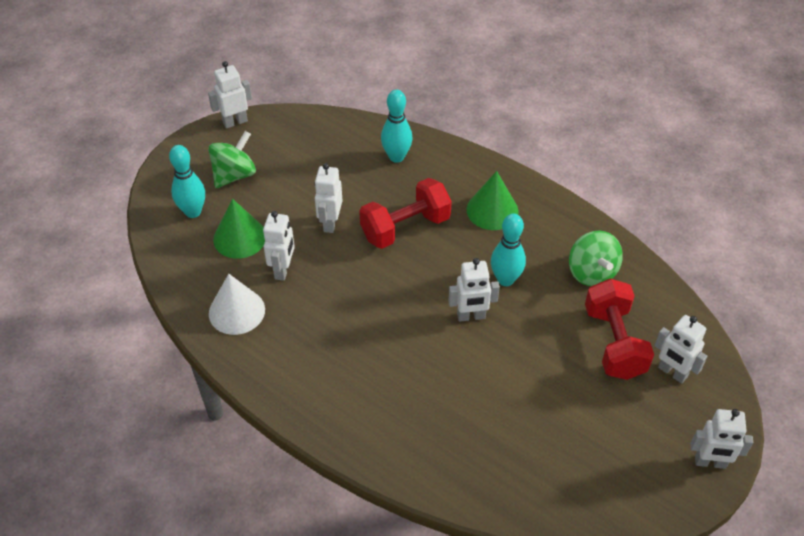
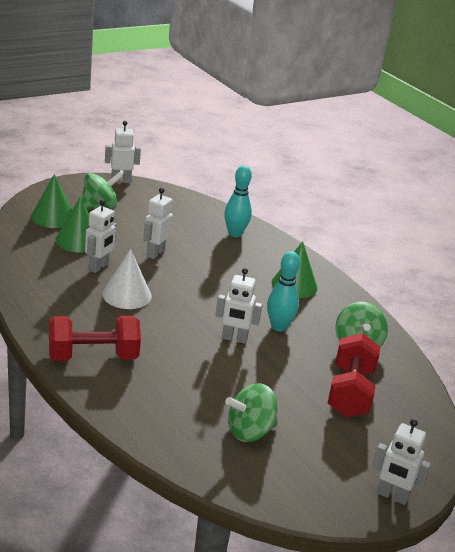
camera: 15 degrees right, 20 degrees down
turquoise bowling pin [169,145,205,218] -> green cone [31,174,72,228]
white cone [209,274,265,335] -> white cone moved to [102,249,152,309]
red dumbbell [359,178,452,249] -> red dumbbell moved to [49,316,141,361]
white robot [654,315,707,384] -> none
none -> green spinning top [225,383,278,442]

